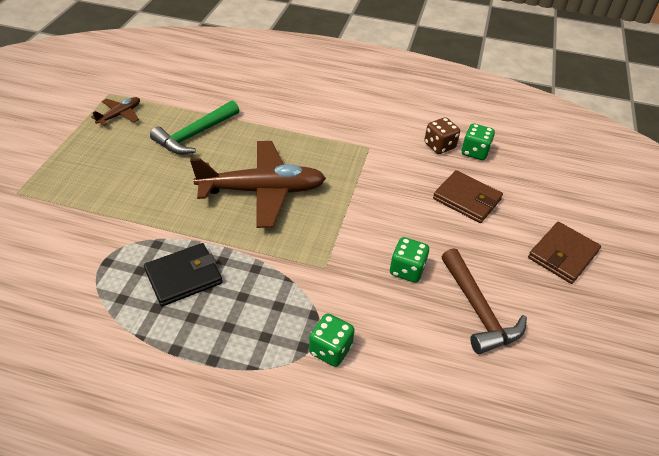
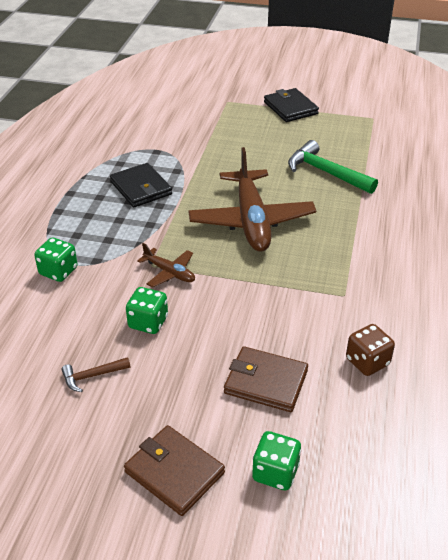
camera: 90 degrees right, 5 degrees down
brown plane [91,97,140,126] -> brown plane moved to [137,243,195,287]
brown wallet [433,170,503,223] -> brown wallet turned 75 degrees clockwise [224,346,308,412]
brown hammer [441,248,527,354] -> brown hammer [61,357,131,392], size x0.52
green dice [461,124,495,160] -> green dice moved to [252,431,301,490]
none -> black wallet [264,88,319,122]

